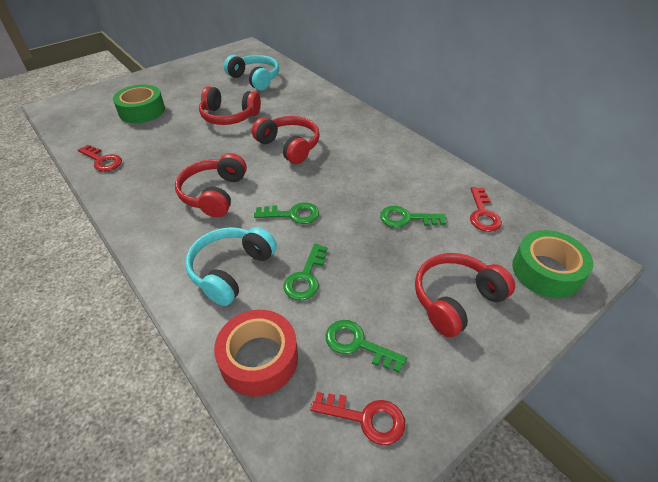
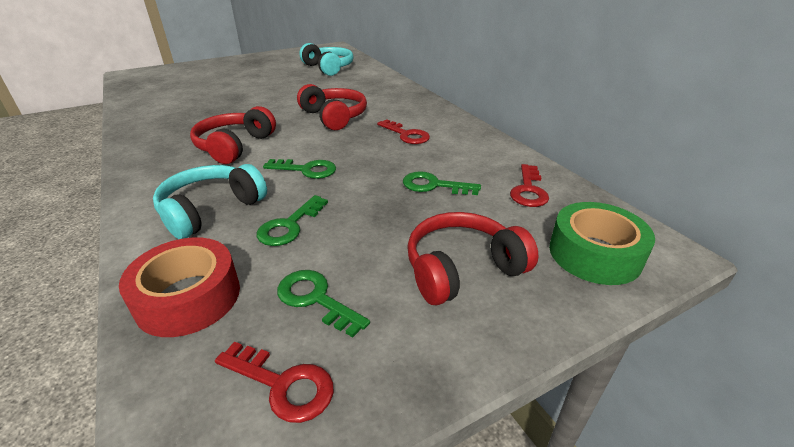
camera: 10 degrees right, 10 degrees down
red key [78,145,122,172] -> red key moved to [377,119,430,144]
green tape [113,84,165,123] -> none
red headphones [199,86,261,125] -> none

